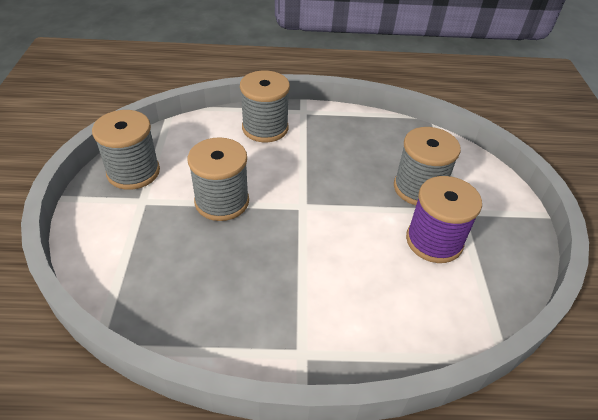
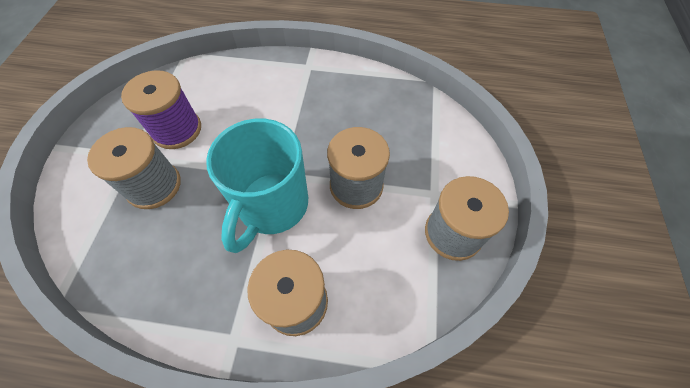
camera: 170 degrees left, 15 degrees up
none -> turquoise mug [206,119,308,253]

